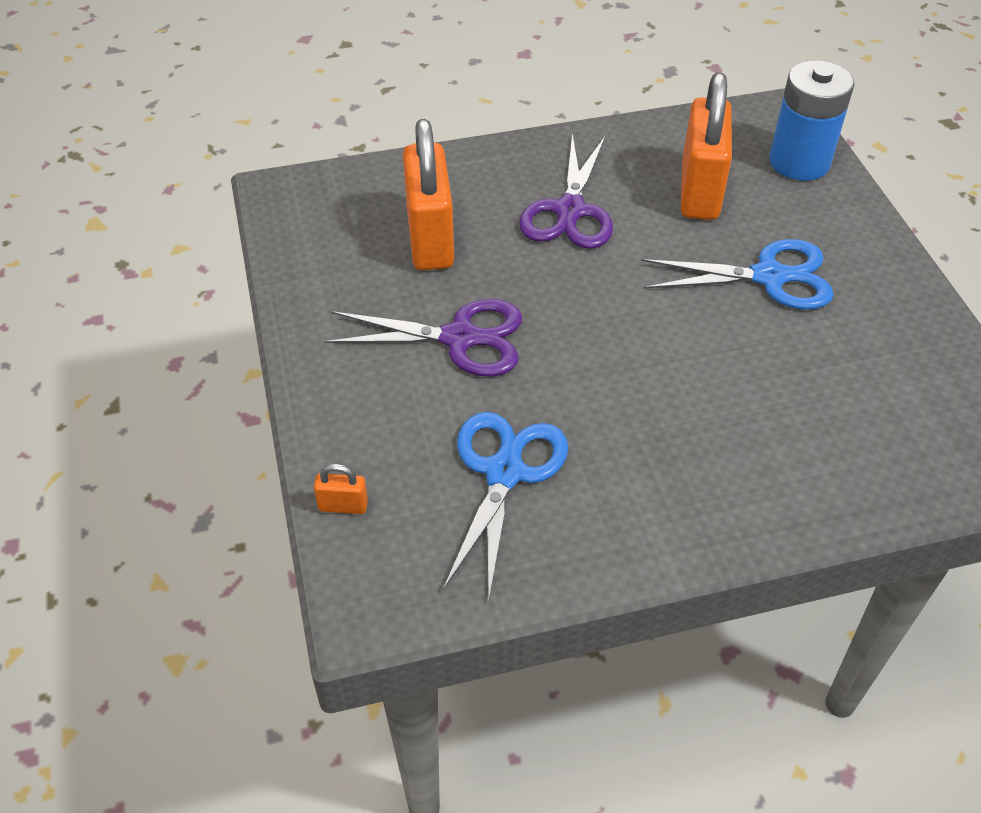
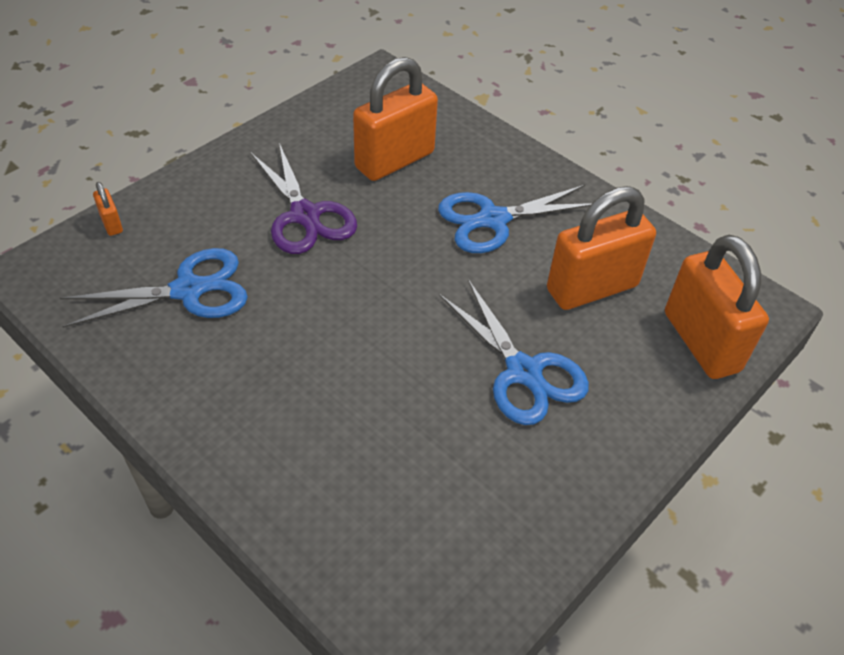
camera: 55 degrees right, 0 degrees up
purple scissors [519,134,613,249] -> blue scissors [438,185,592,253]
blue battery [769,60,854,181] -> orange padlock [665,235,769,379]

